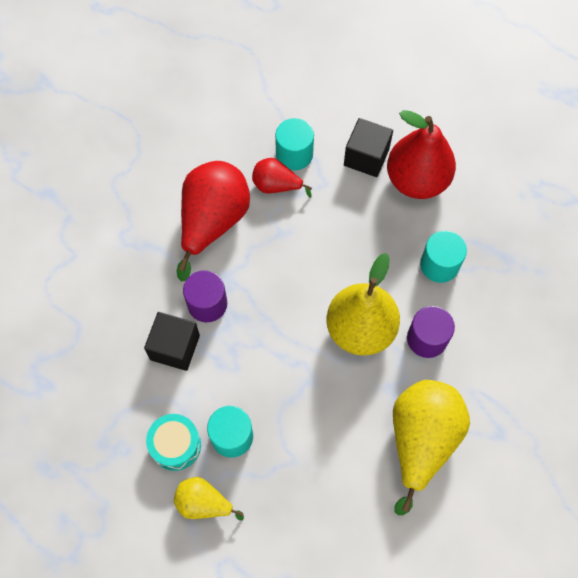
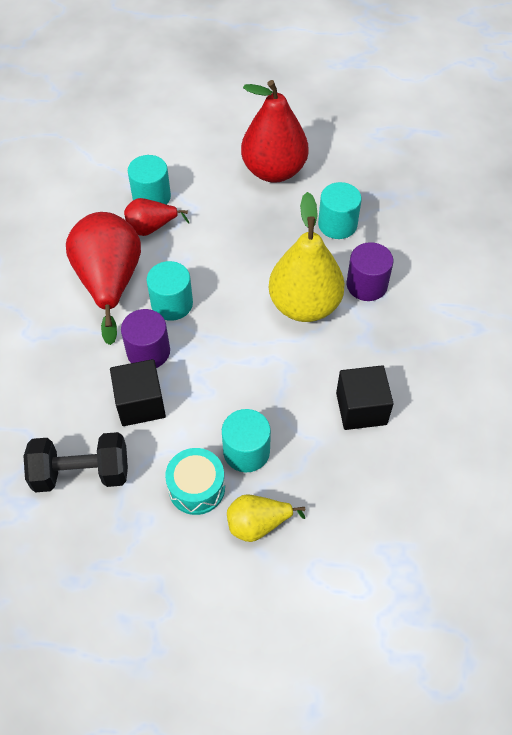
camera: 30 degrees left, 10 degrees down
black cube [344,118,393,177] -> black cube moved to [336,365,394,430]
yellow pear [393,380,470,515] -> none
none -> black dumbbell [24,432,128,492]
none -> turquoise cylinder [146,261,193,321]

